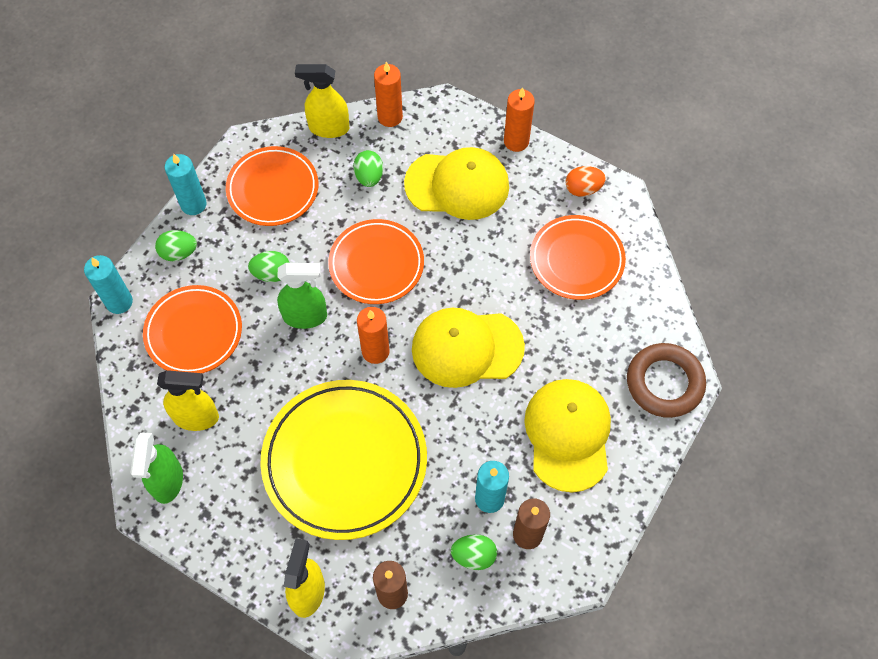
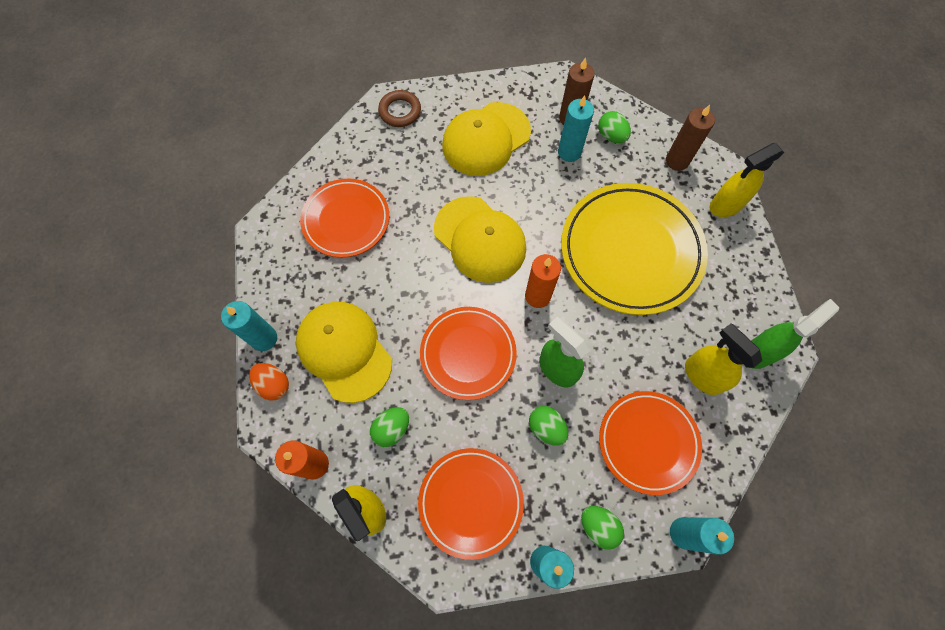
camera: 130 degrees left, 5 degrees up
orange candle [504,87,535,152] -> turquoise candle [221,301,277,351]
orange egg [566,166,606,197] -> orange egg moved to [249,363,289,401]
brown ring [627,343,706,418] -> brown ring [378,90,421,127], size x0.66

